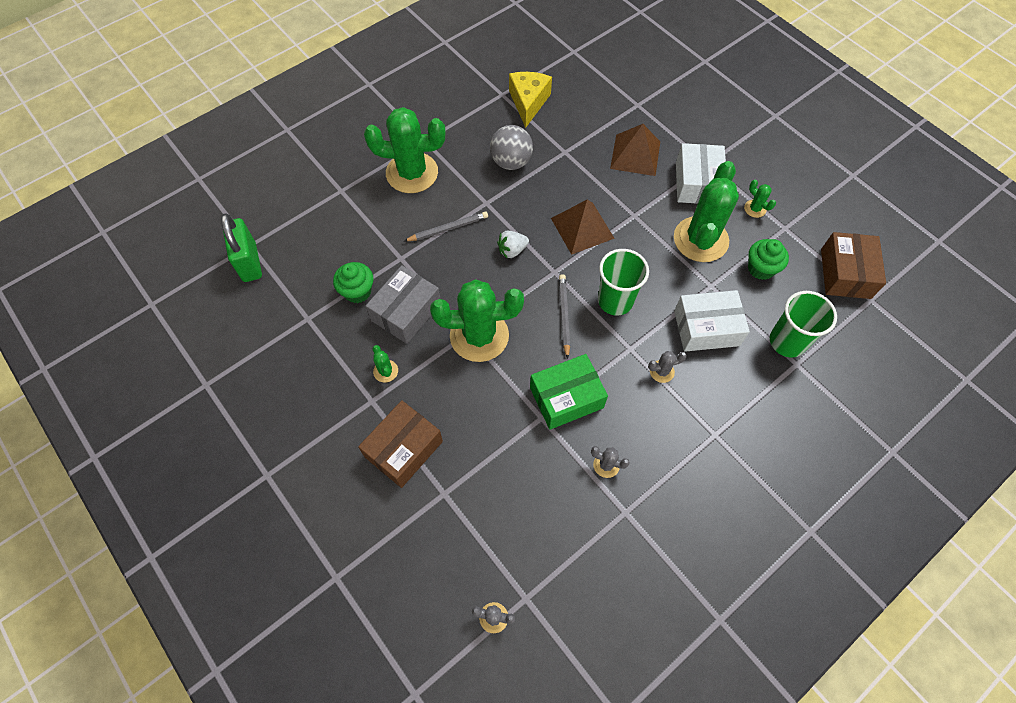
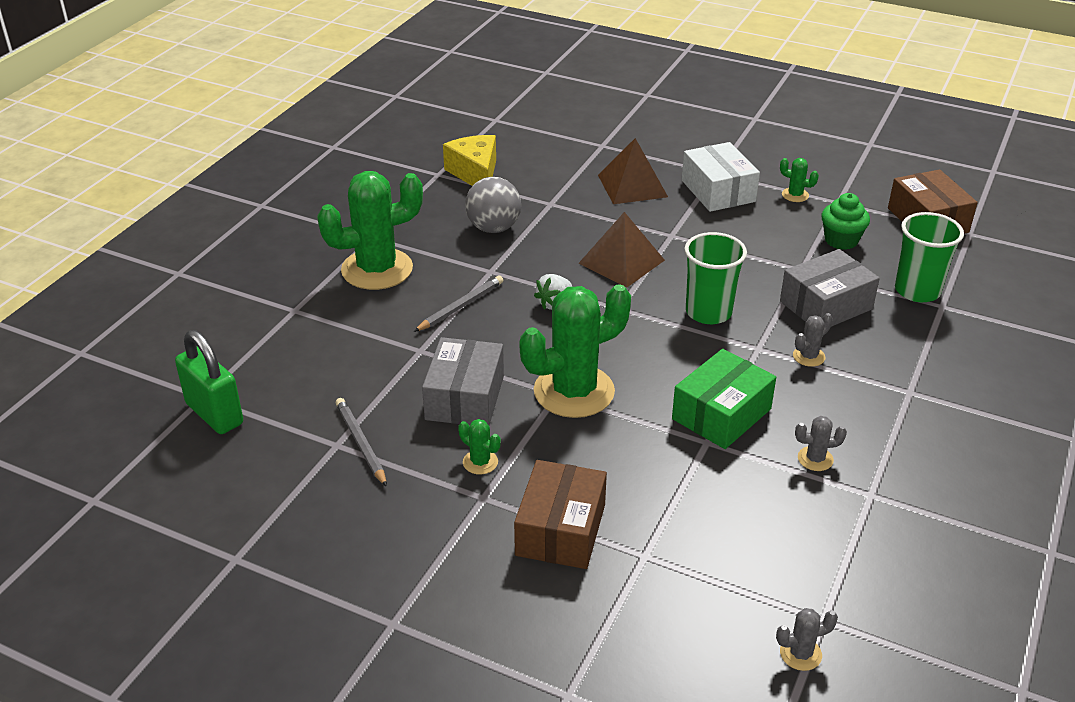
camera: 25 degrees left, 25 degrees down
green cupcake [333,262,374,303] -> none
grey pencil [559,274,570,359] -> grey pencil moved to [335,398,387,487]
green cactus [674,161,739,262] -> none
white box [674,290,750,352] -> grey box [780,249,880,327]

